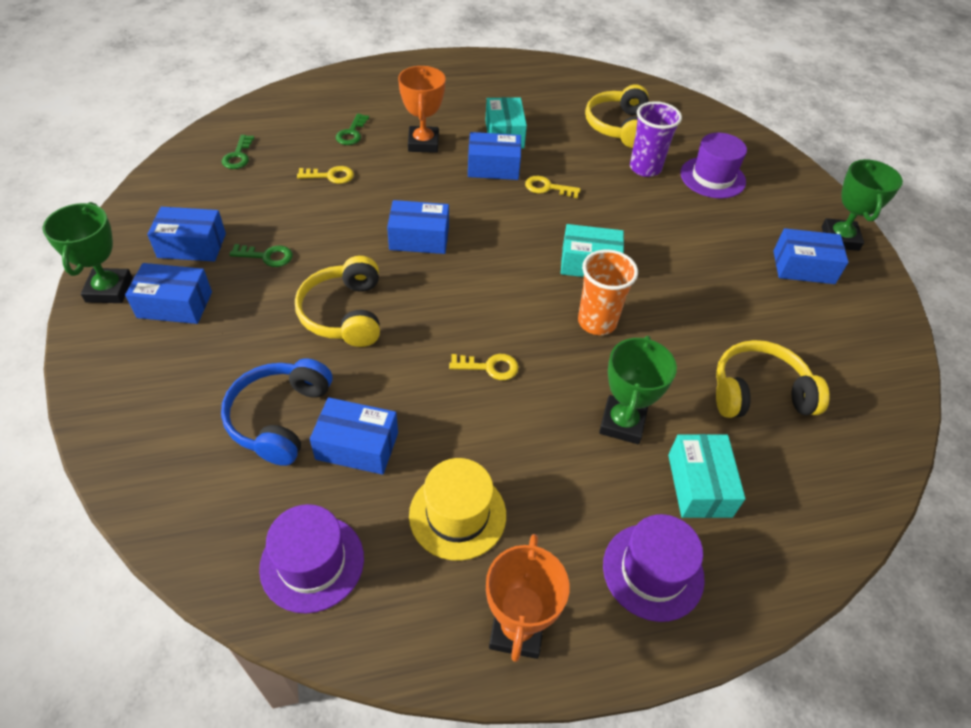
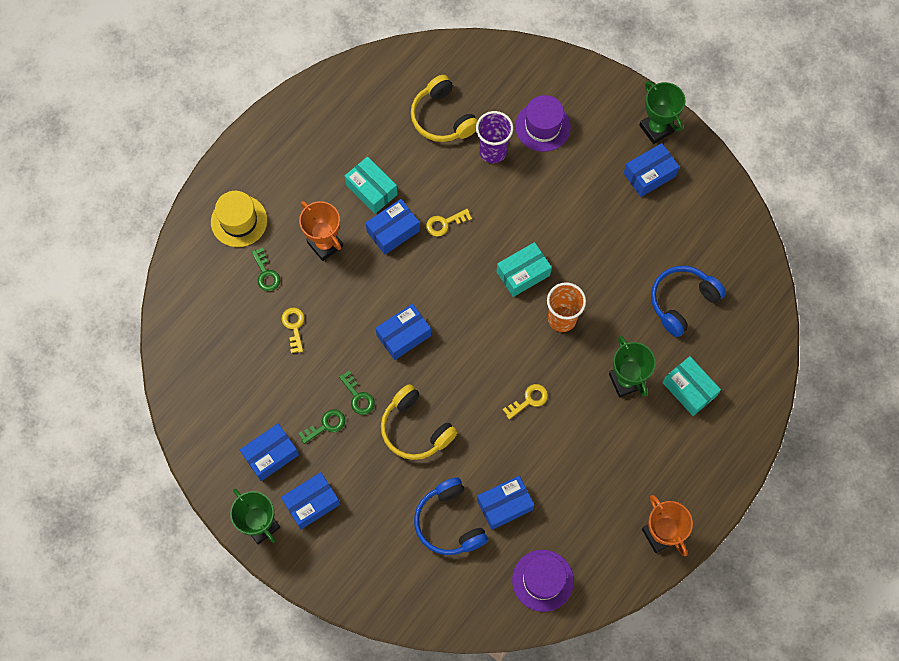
camera: 35 degrees left, 20 degrees up
green key [222,135,254,169] -> green key moved to [339,371,375,415]
yellow key [297,166,354,184] -> yellow key turned 60 degrees counterclockwise [281,308,305,353]
yellow hat [409,458,506,561] -> yellow hat moved to [211,191,267,247]
purple hat [603,514,705,622] -> none
yellow headphones [716,340,830,418] -> blue headphones [651,265,726,337]

